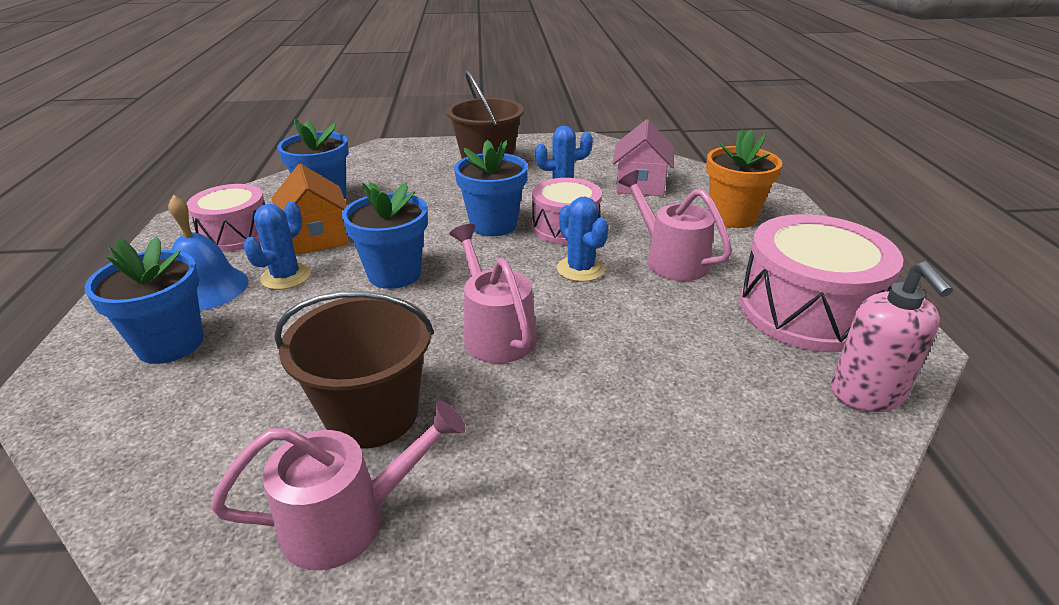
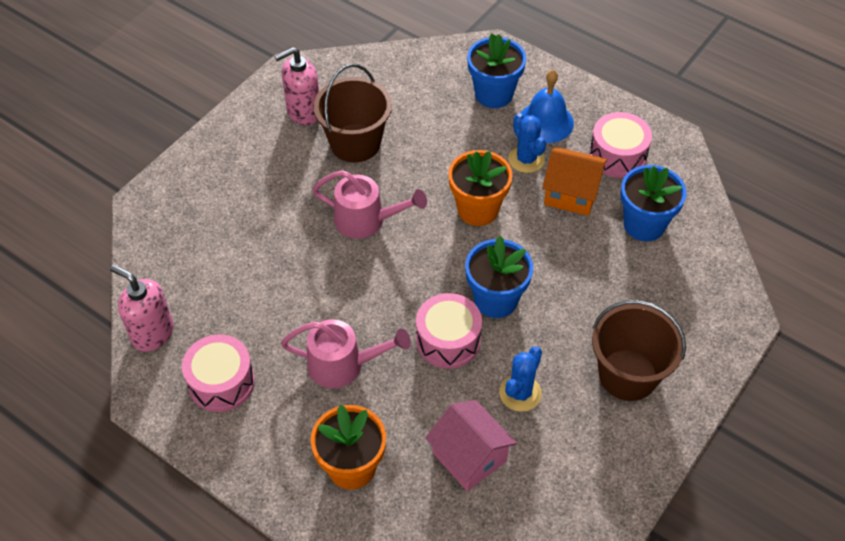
camera: 130 degrees right, 20 degrees up
pink watering can [211,401,466,570] -> pink soap dispenser [274,47,319,126]
blue flower pot [342,182,428,289] -> orange flower pot [448,150,513,226]
blue cactus [557,197,609,282] -> none
pink drum [740,214,903,352] -> pink drum [182,334,255,412], size x0.64

